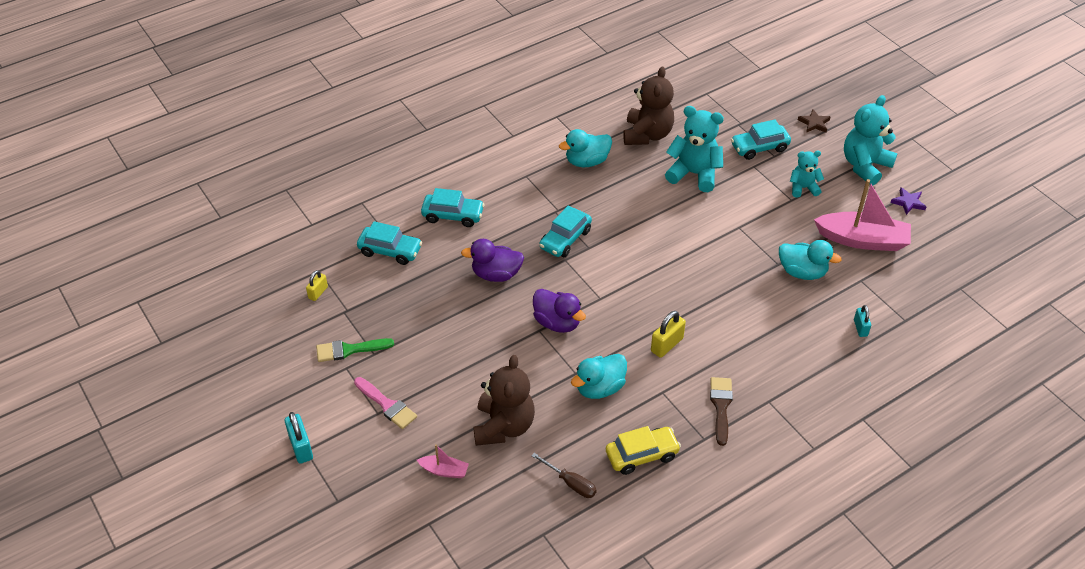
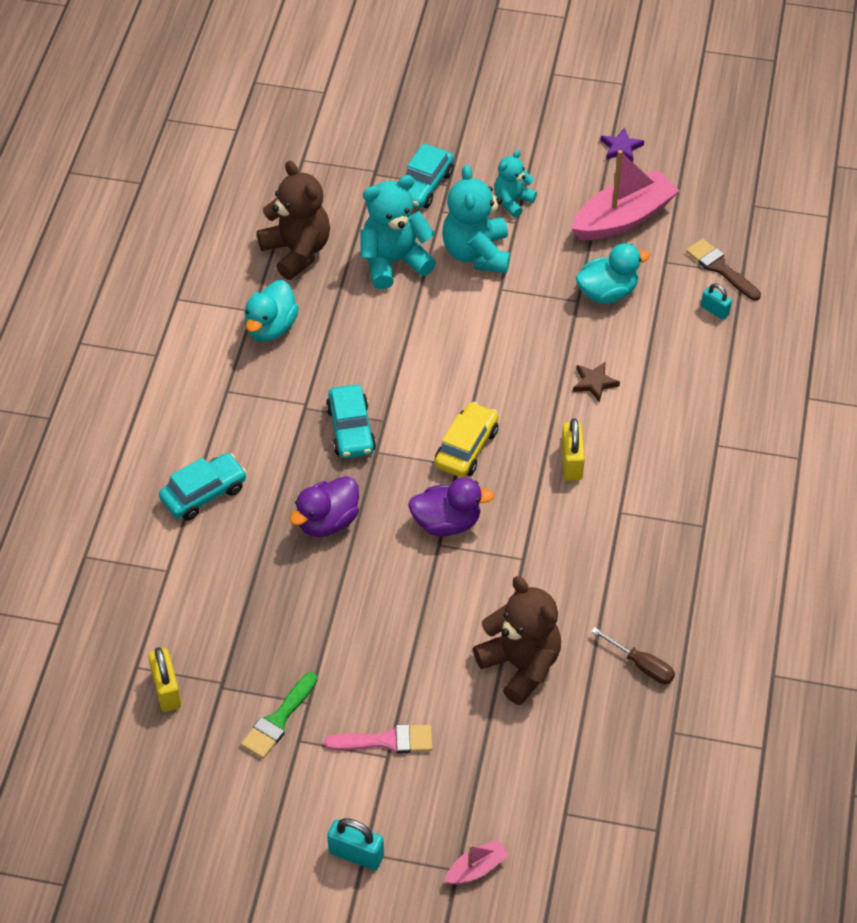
camera: 45 degrees left, 5 degrees up
yellow padlock [306,270,328,301] -> yellow padlock [148,647,181,712], size x1.54
turquoise car [357,221,422,265] -> none
pink boat [417,444,469,478] -> pink boat moved to [445,840,509,885]
brown screwdriver [531,453,597,498] -> brown screwdriver turned 45 degrees clockwise [591,627,675,684]
turquoise duck [571,354,627,399] -> none
yellow car [606,426,681,475] -> yellow car moved to [435,402,498,477]
brown brush [710,377,733,446] -> brown brush moved to [686,239,761,301]
brown star [798,109,830,133] -> brown star moved to [573,361,620,403]
turquoise teddy bear [844,95,898,186] -> turquoise teddy bear moved to [442,165,510,274]

